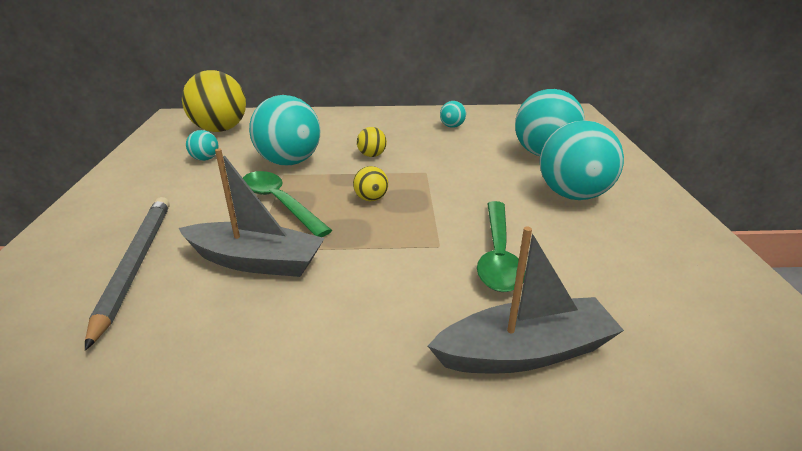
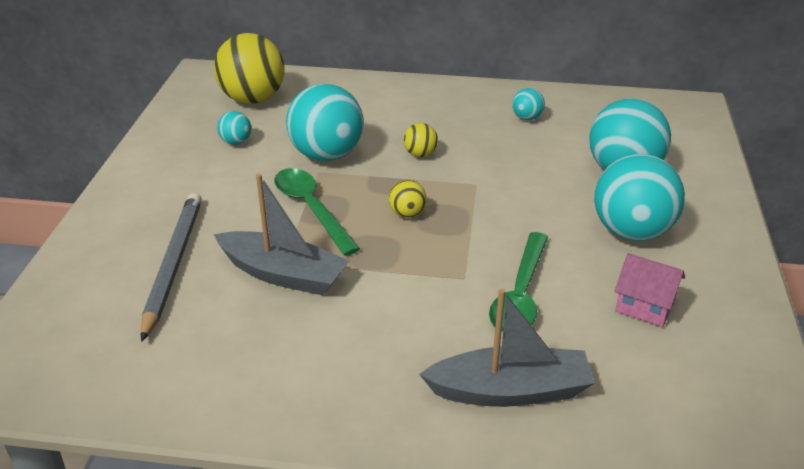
camera: 10 degrees right, 5 degrees up
none -> pink house [615,253,685,327]

